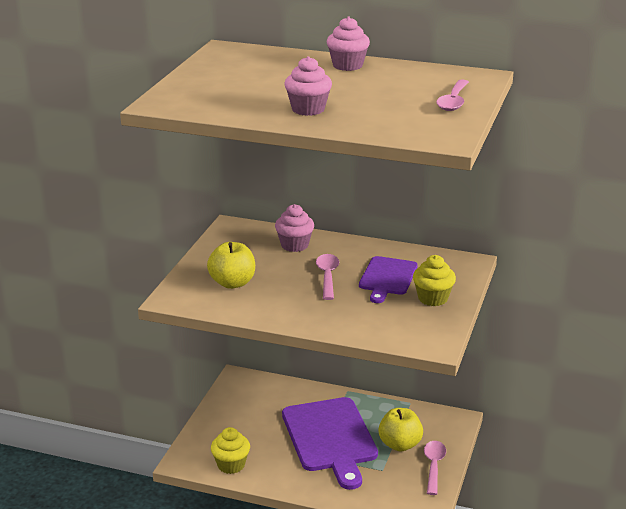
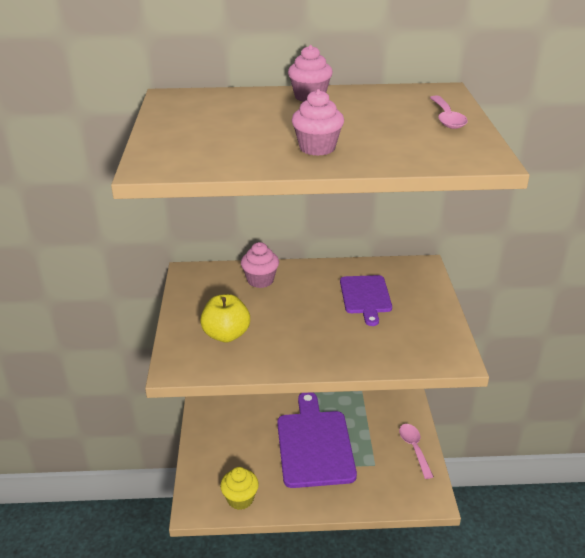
camera: 20 degrees left, 5 degrees up
purple cutting board [282,397,378,490] -> purple cutting board turned 150 degrees counterclockwise [277,392,357,488]
pink spoon [316,254,339,300] -> none
yellow apple [378,408,423,452] -> none
yellow cupcake [413,255,456,306] -> none

